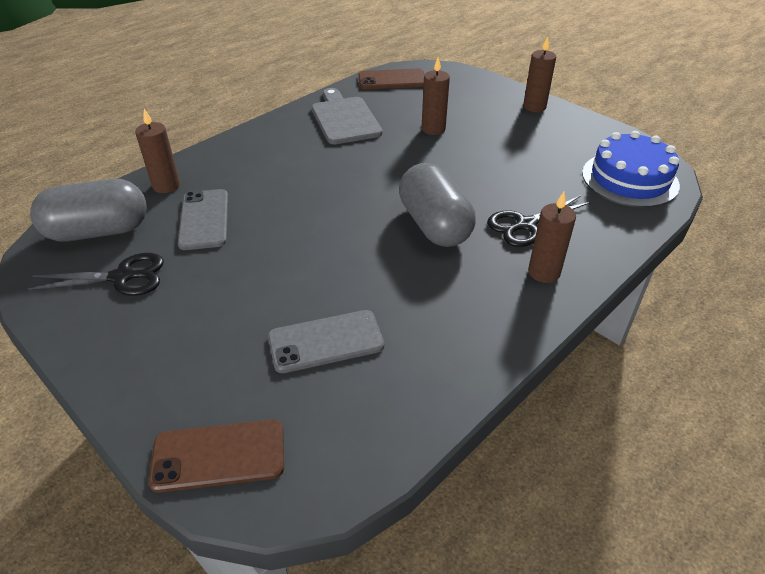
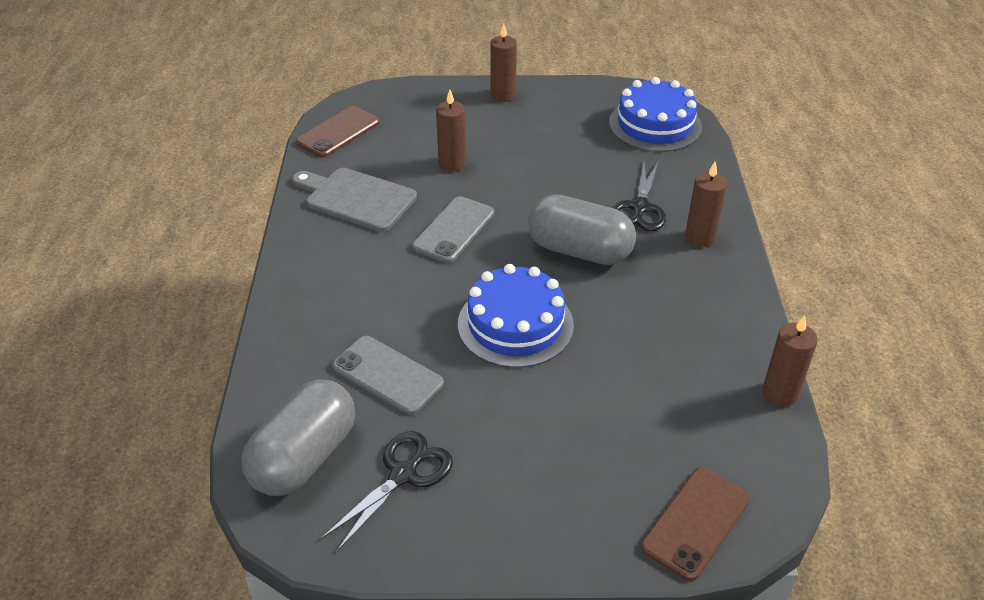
camera: 45 degrees left, 0 degrees up
brown candle [135,109,180,193] -> brown candle moved to [762,315,818,406]
grey phone [268,310,384,373] -> grey phone moved to [412,196,494,263]
none -> blue cake [458,264,574,368]

